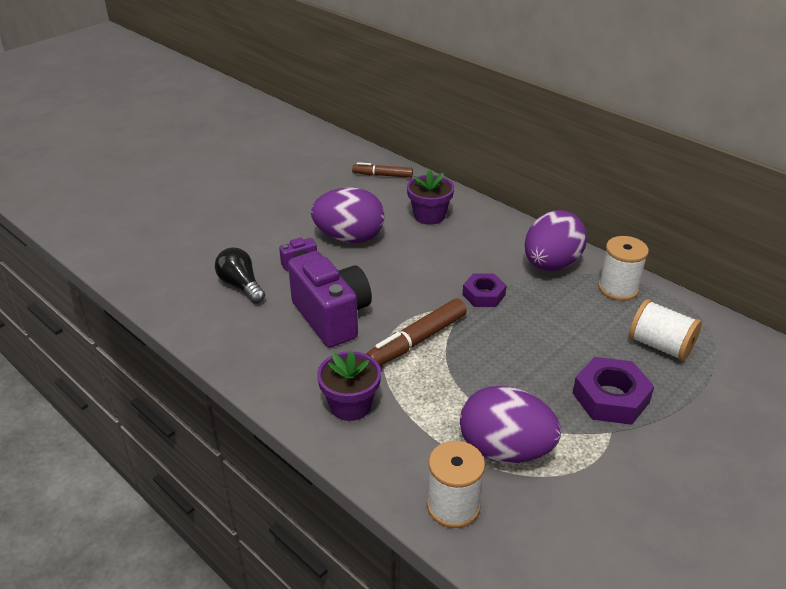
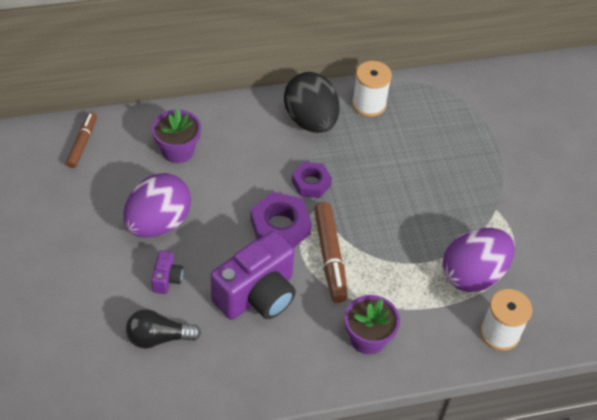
camera: 60 degrees left, 15 degrees up
purple camera [288,251,372,347] -> purple camera turned 135 degrees clockwise [210,231,296,320]
brown marker [352,162,413,178] -> brown marker turned 150 degrees clockwise [66,112,97,168]
purple egg [525,210,587,271] -> black egg [284,72,340,133]
purple nut [573,357,654,425] -> purple nut moved to [250,192,312,248]
white spool [629,299,702,361] -> none

